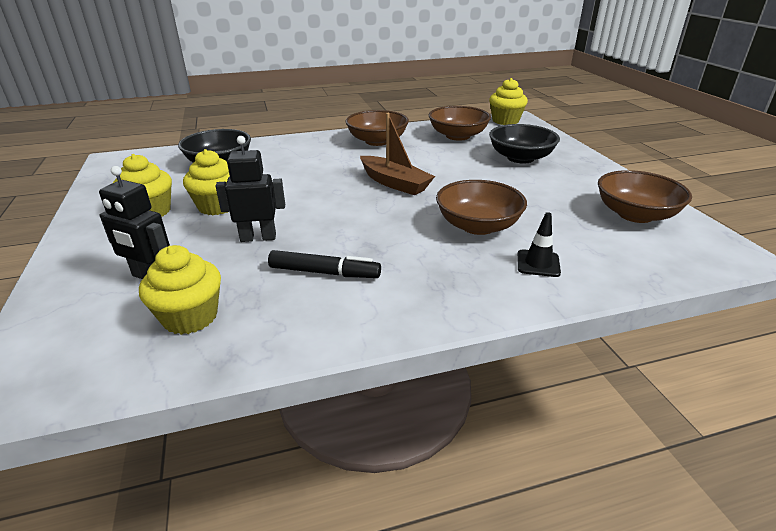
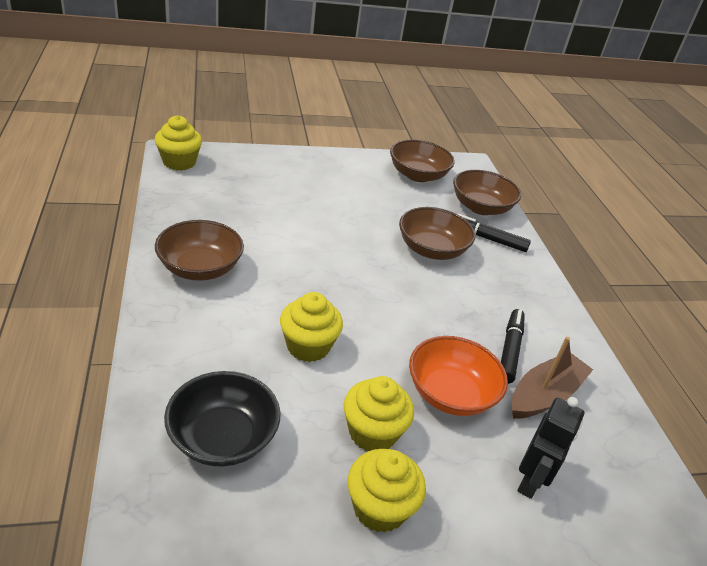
camera: 90 degrees left, 5 degrees up
yellow cupcake [139,245,221,335] -> yellow cupcake moved to [280,292,343,362]
black robot [215,136,285,242] -> orange bowl [409,336,508,416]
brown boat [360,113,435,195] -> brown boat moved to [512,337,593,419]
brown bowl [429,106,491,141] -> brown bowl moved to [453,170,521,215]
black bowl [489,124,560,163] -> none
black traffic cone [518,212,561,277] -> black marker [458,214,531,252]

